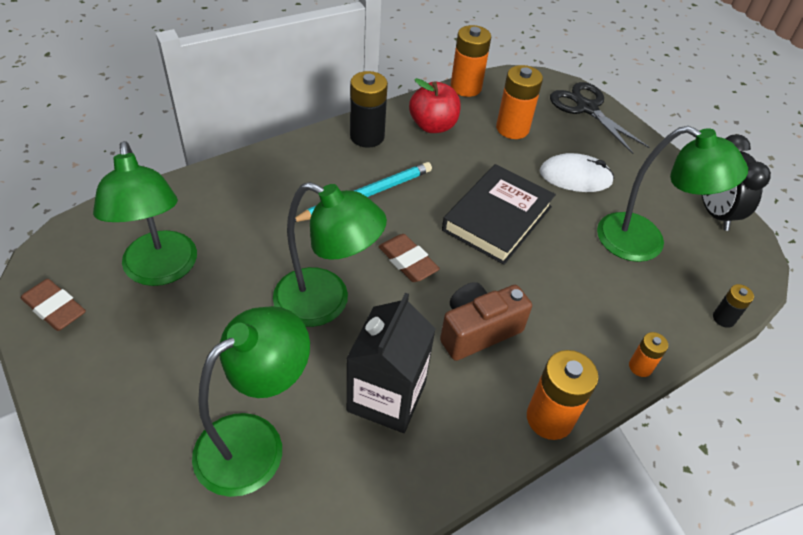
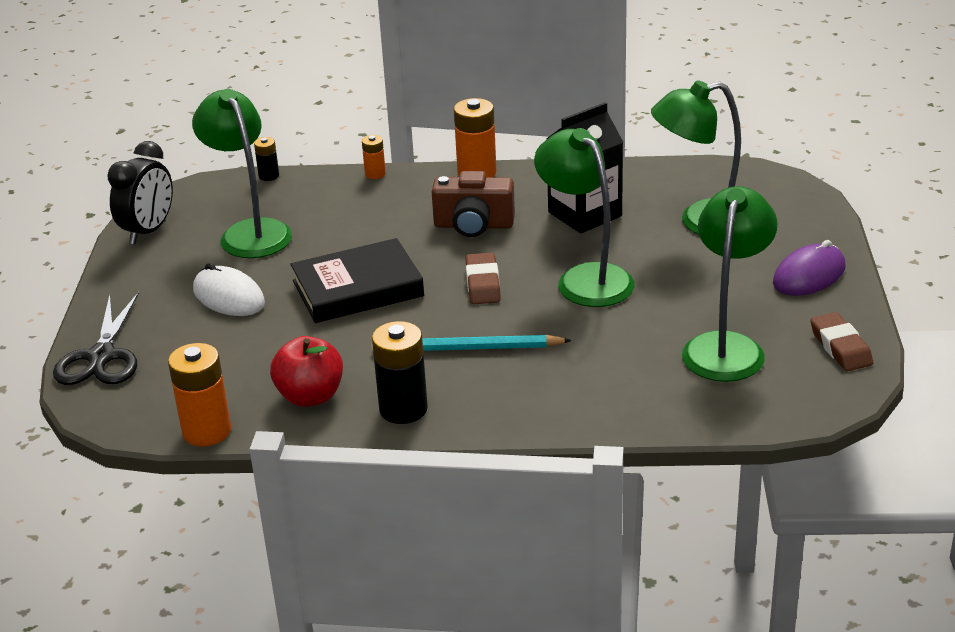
camera: 140 degrees left, 15 degrees down
orange battery [496,65,543,139] -> none
none -> purple mouse [773,240,846,296]

